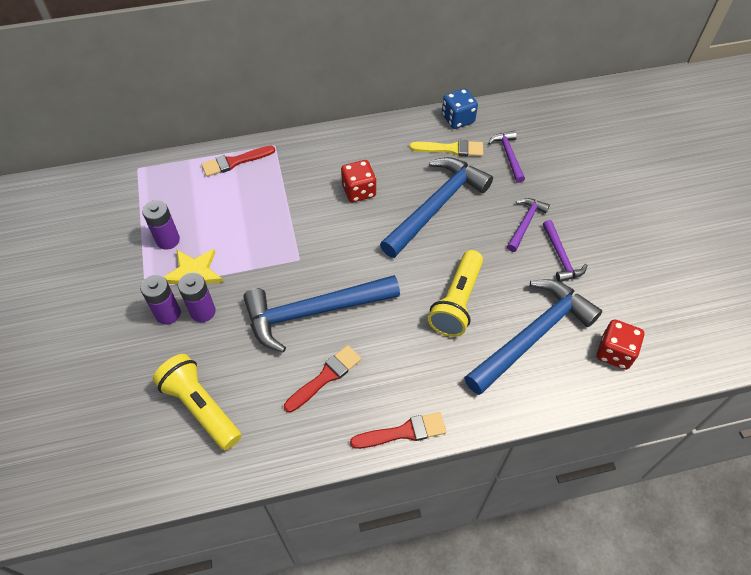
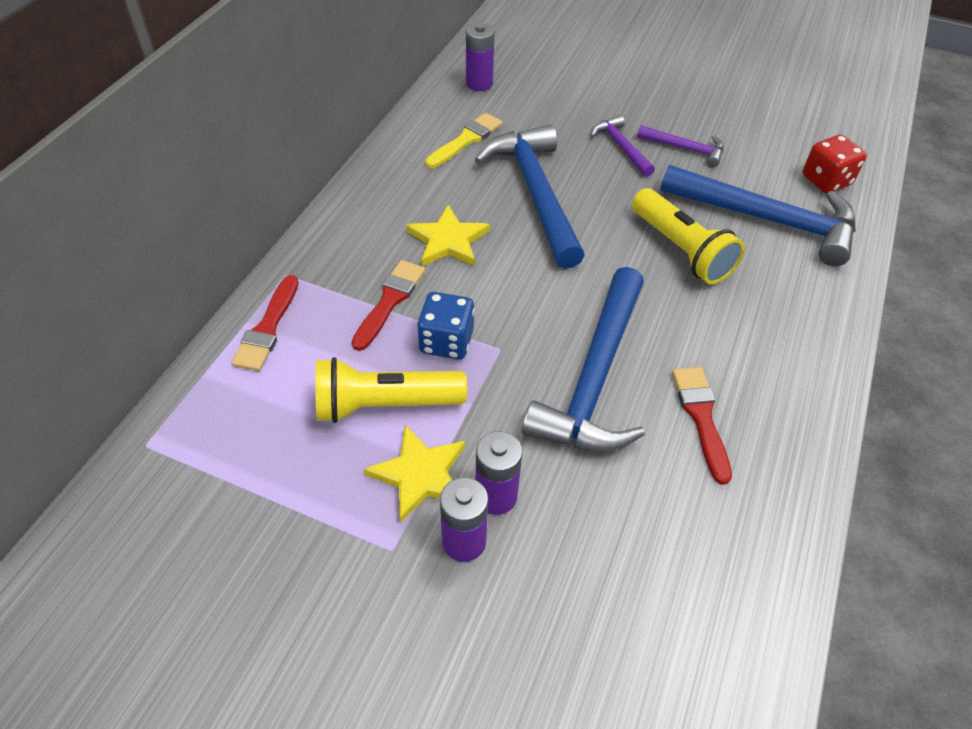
camera: 55 degrees left, 5 degrees down
purple battery [142,200,180,250] -> purple battery moved to [466,23,495,91]
yellow flashlight [153,354,241,450] -> yellow flashlight moved to [315,357,467,423]
red dice [341,160,376,202] -> yellow star [406,205,490,266]
red brush [350,412,446,449] -> red brush moved to [352,260,425,351]
blue dice [442,88,478,129] -> blue dice moved to [417,292,475,360]
blue hammer [464,279,602,395] -> blue hammer turned 120 degrees clockwise [660,165,856,266]
purple hammer [488,131,525,183] -> none

